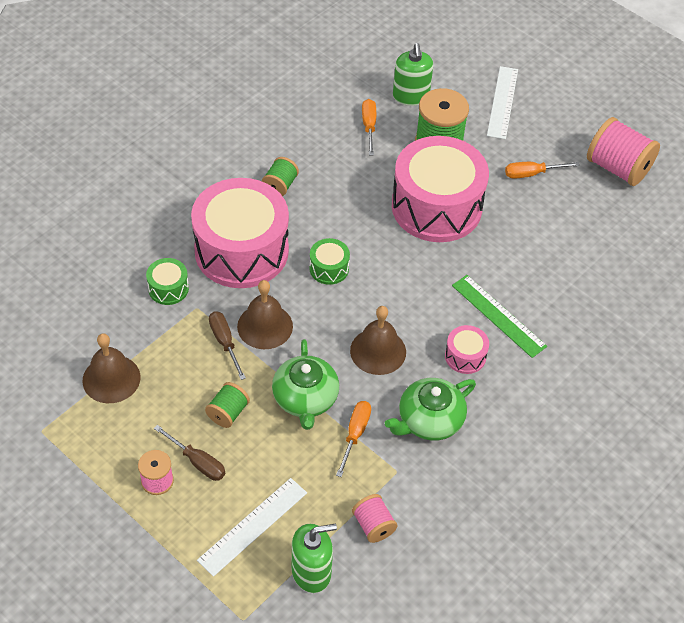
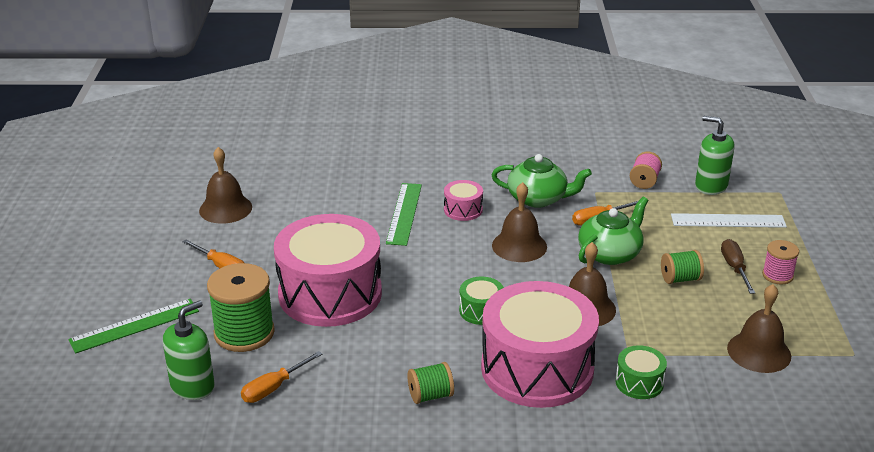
camera: 130 degrees left, 20 degrees down
brown screwdriver [209,311,246,380] -> none
white ruler [487,66,518,139] -> green ruler [68,299,199,353]
pink spool [587,117,660,186] -> none
none -> brown bell [199,147,252,224]

